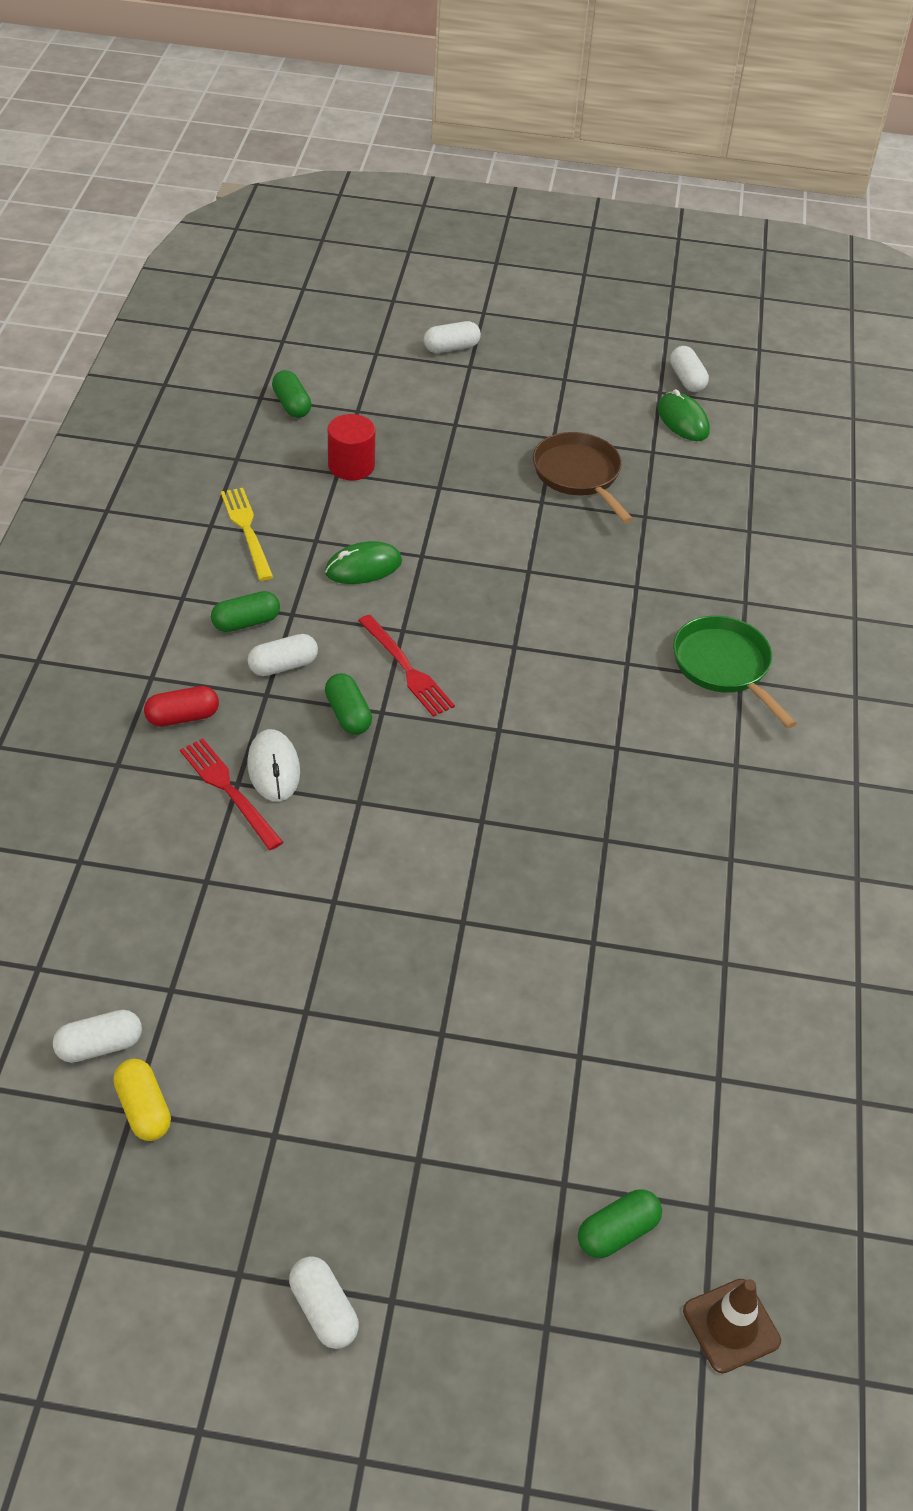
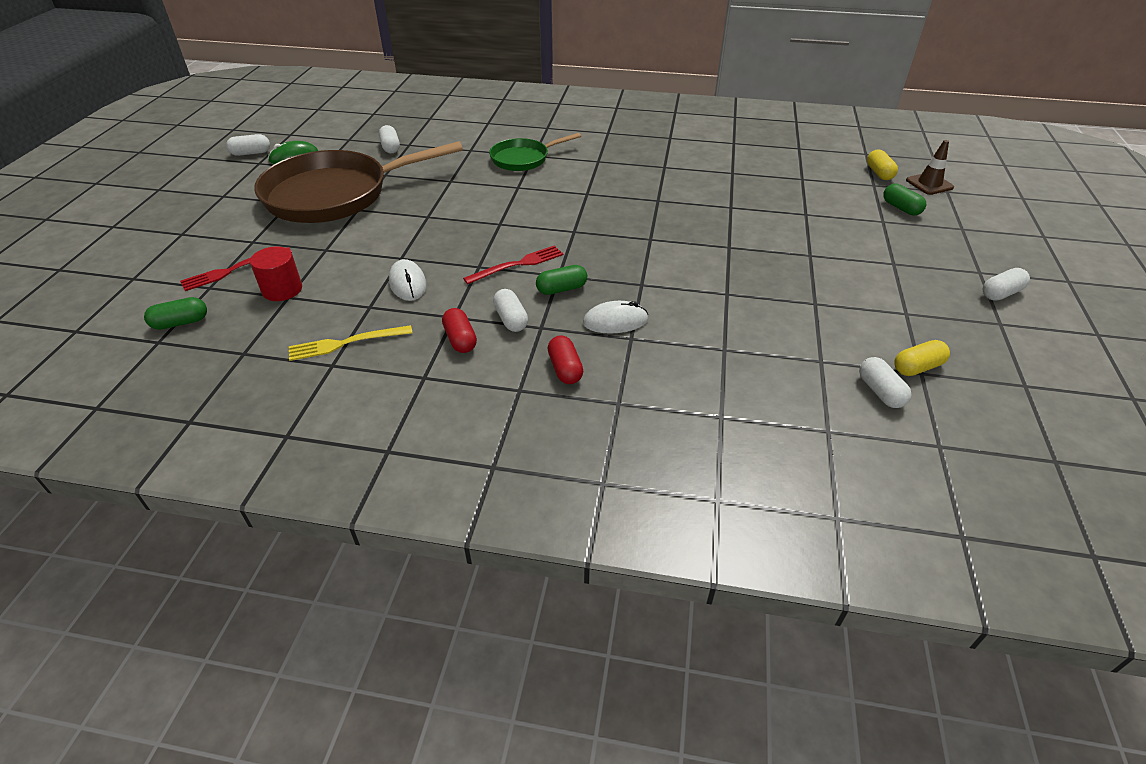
camera: 85 degrees left, 5 degrees down
red fork [180,738,283,850] -> red fork moved to [180,247,292,291]
green capsule [211,591,280,632] -> red capsule [442,308,477,353]
green mouse [325,541,402,584] -> white mouse [389,259,426,301]
white capsule [424,321,481,353] -> white capsule moved to [379,125,400,153]
brown pan [533,432,633,523] -> brown pan [254,141,463,223], size x1.96
none -> yellow capsule [867,149,898,180]

